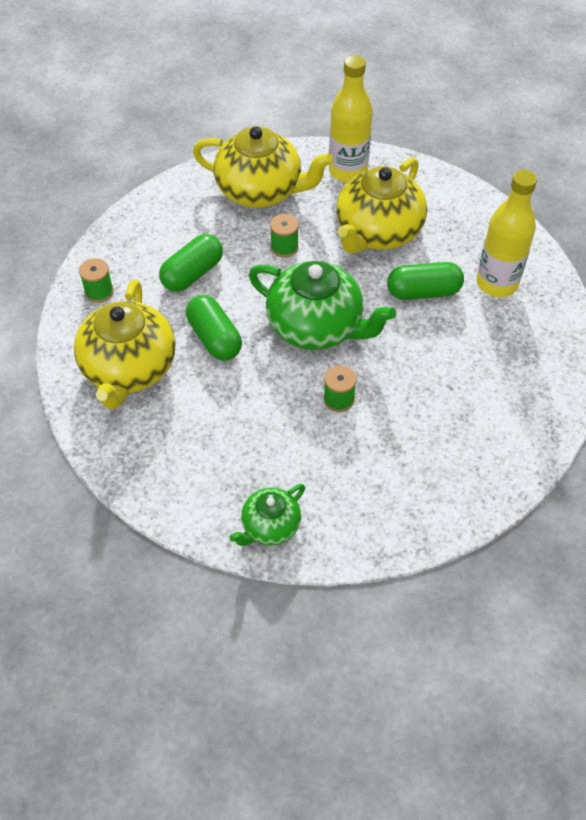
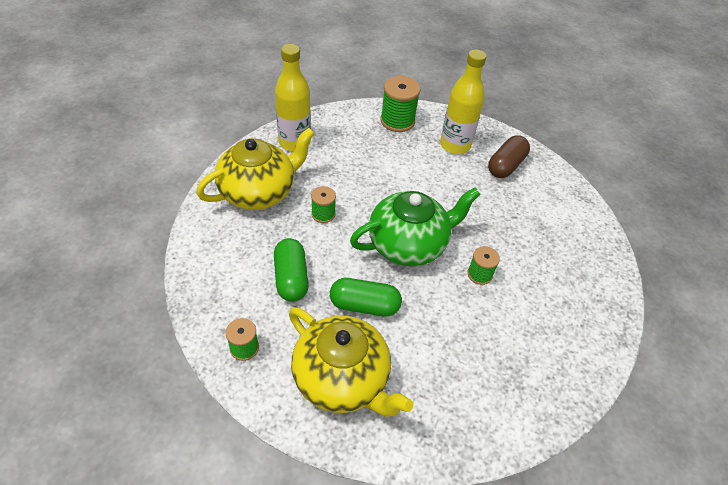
camera: 55 degrees left, 5 degrees down
green teapot [229,484,305,546] -> none
yellow teapot [336,157,427,254] -> none
green capsule [387,262,464,300] -> none
none -> green spool [381,76,420,132]
none -> brown capsule [488,135,530,178]

